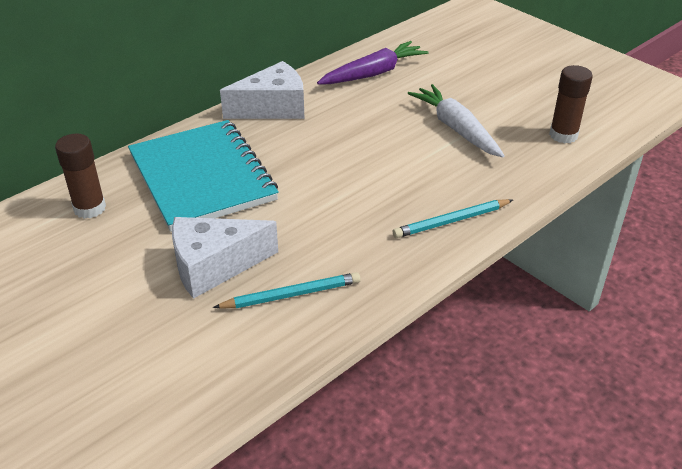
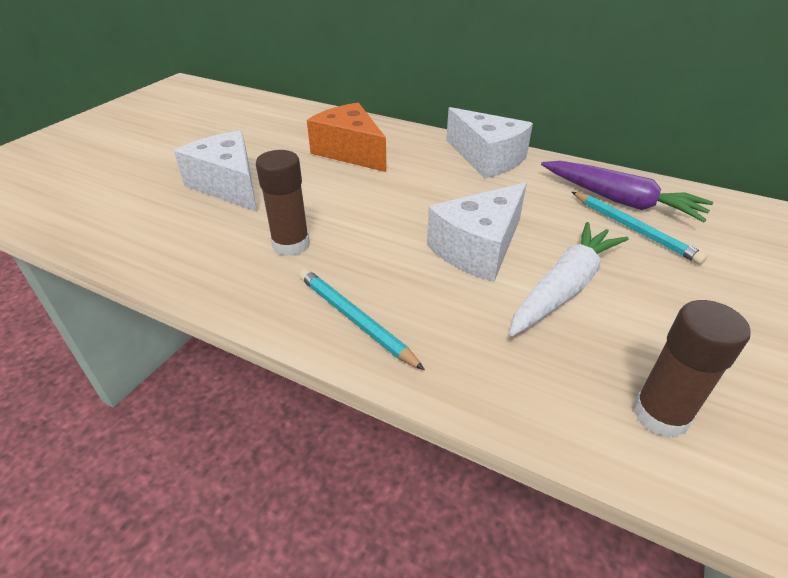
camera: 70 degrees right, 0 degrees up
brown glue stick [55,133,106,219] -> brown glue stick moved to [256,150,310,256]
turquoise notebook [128,120,279,232] -> orange cheese [307,103,386,172]
turquoise pencil [213,272,361,308] -> turquoise pencil moved to [572,192,707,265]
none -> white cheese [427,182,527,282]

